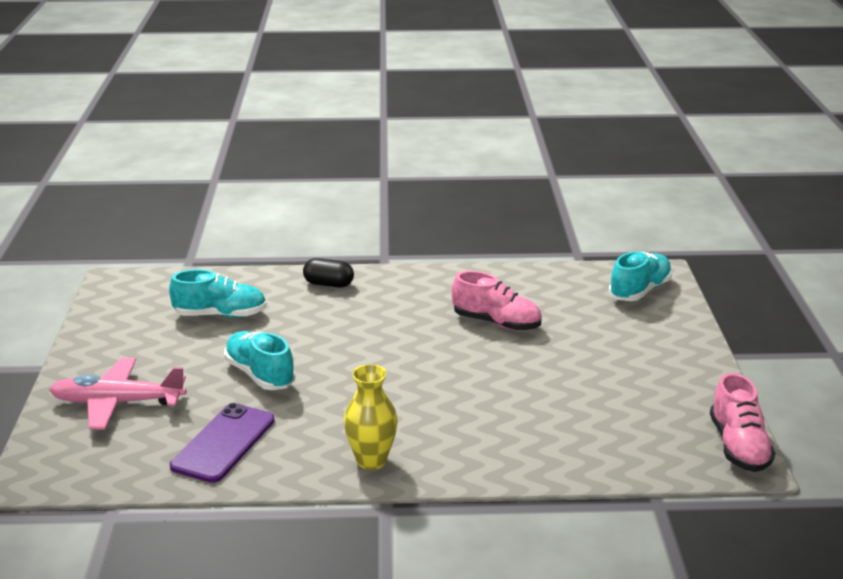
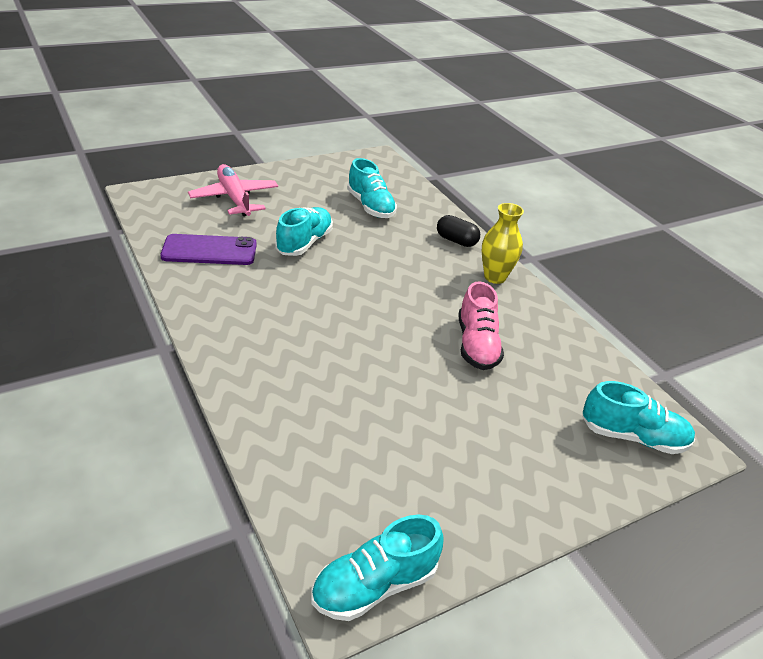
camera: 60 degrees right, 10 degrees up
black capsule [303,258,354,288] -> black capsule turned 45 degrees counterclockwise [437,215,480,247]
yellow vase [344,364,398,470] -> yellow vase moved to [482,203,524,284]
pink shoe [710,373,775,472] -> turquoise shoe [311,515,444,621]

